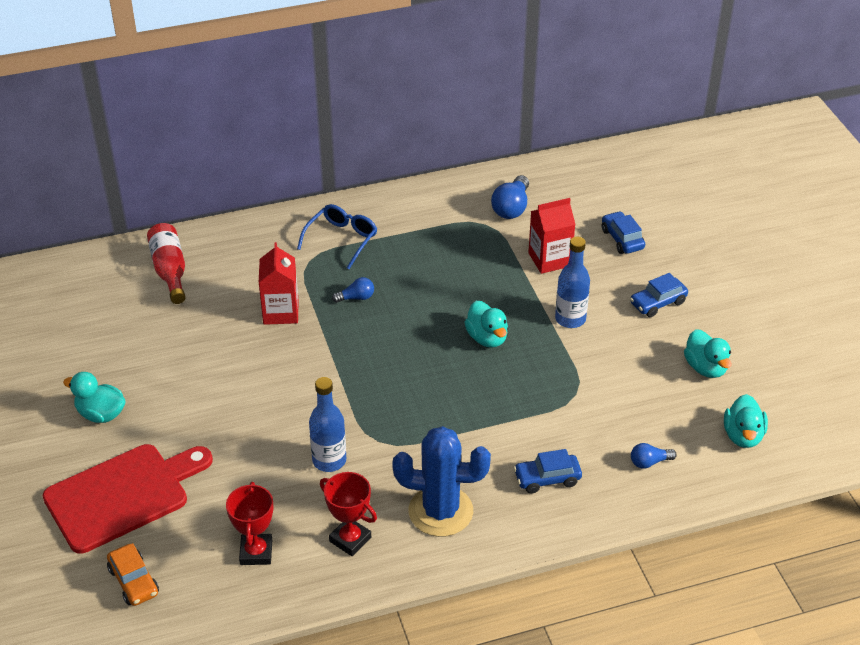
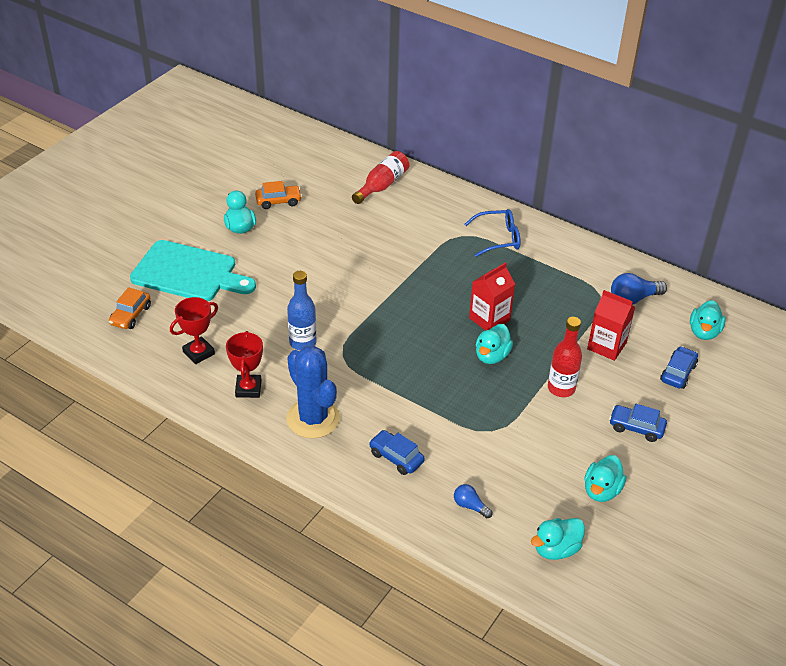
camera: 50 degrees right, 0 degrees up
red cutting board [43,444,213,554] -> turquoise cutting board [130,240,256,301]
red carton [259,242,298,325] -> red carton moved to [469,262,515,331]
blue light bulb [332,277,374,303] -> none
blue bottle [555,237,590,328] -> red bottle [548,317,582,397]
none -> orange car [255,181,302,209]
none -> turquoise duck [690,300,726,340]

